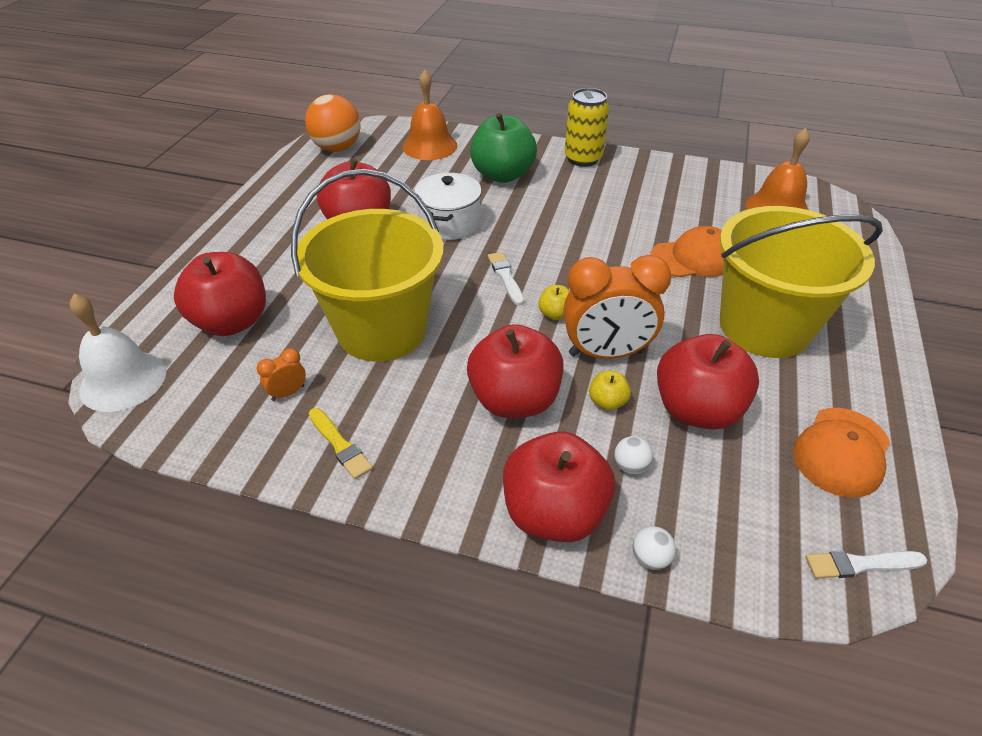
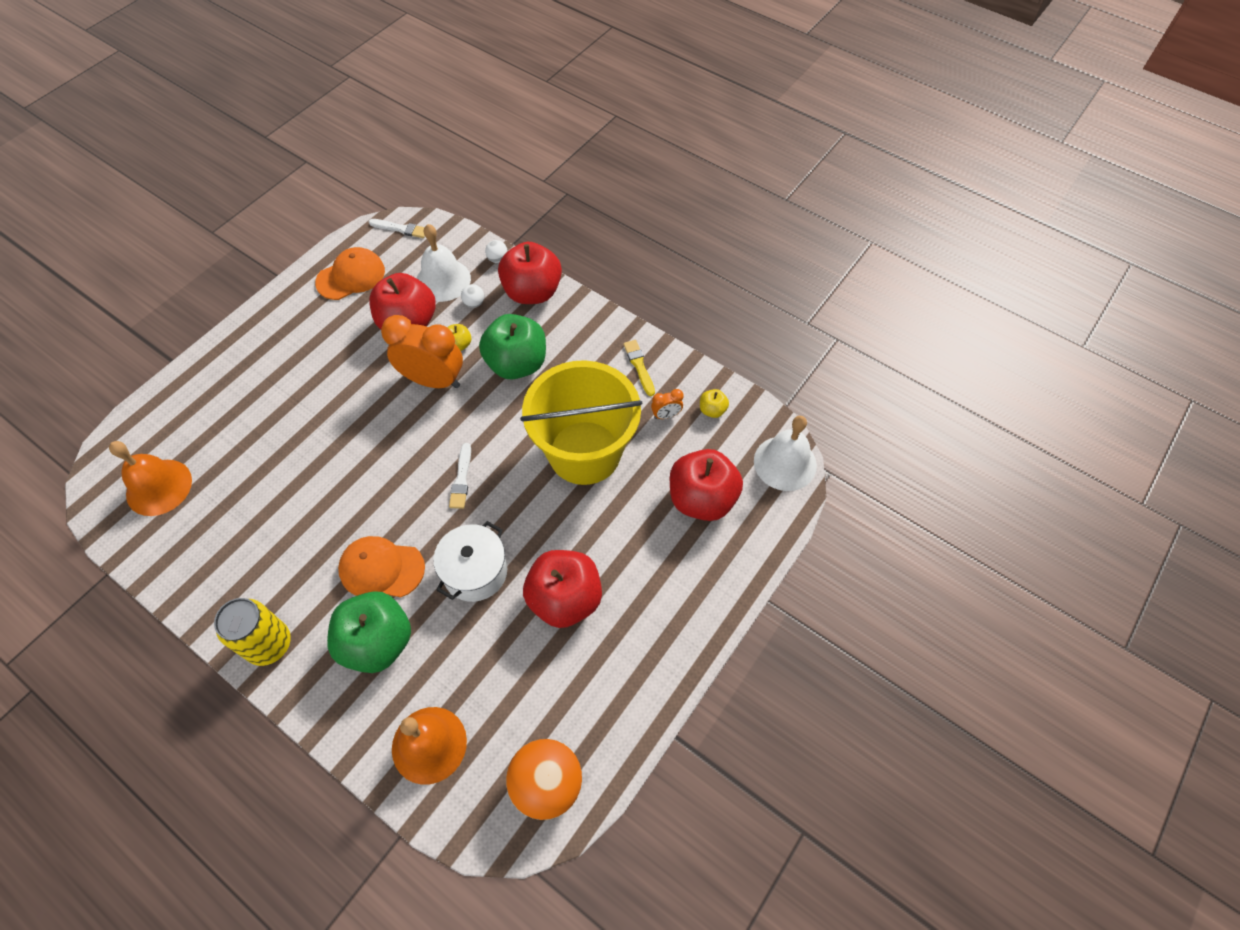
camera: 160 degrees left, 15 degrees up
red apple [467,324,564,418] -> green apple [479,314,546,379]
yellow apple [538,285,570,320] -> yellow apple moved to [700,389,729,418]
orange cap [651,226,724,277] -> orange cap moved to [338,536,425,597]
yellow bucket [720,206,883,358] -> none
none -> white bell [417,224,471,302]

